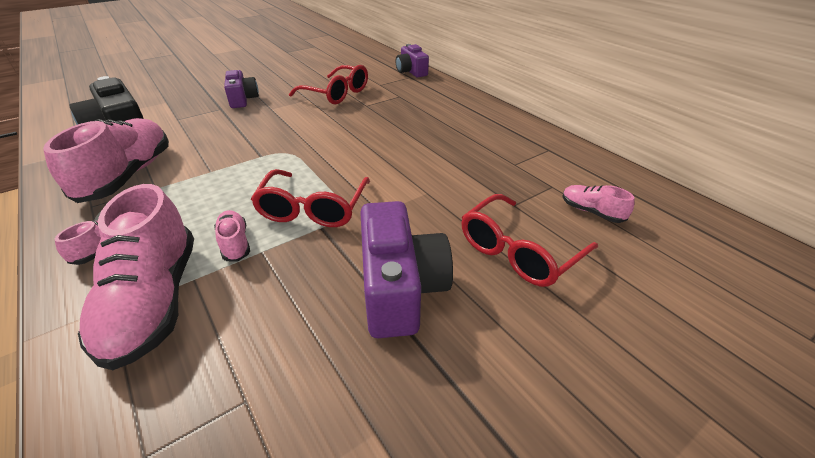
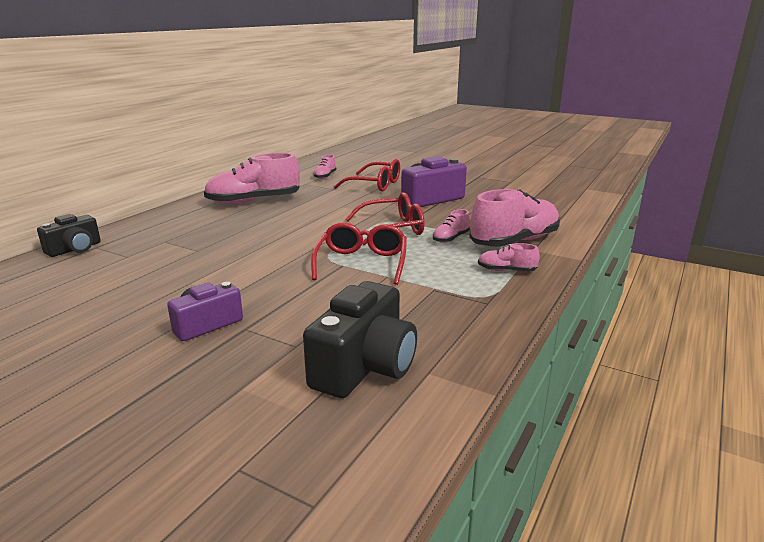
camera: 115 degrees left, 15 degrees down
pink shoe [43,118,169,203] -> pink shoe moved to [204,153,300,205]
red glasses [289,65,368,104] -> red glasses moved to [311,222,407,285]
purple camera [396,44,429,77] -> black camera [37,214,101,257]

